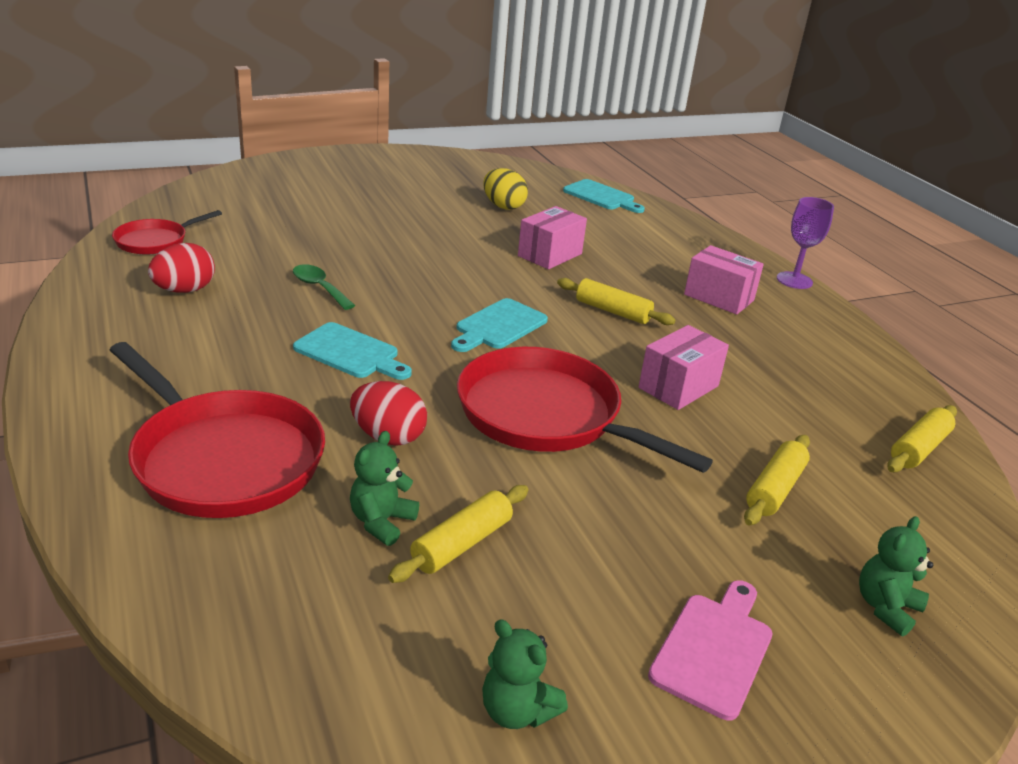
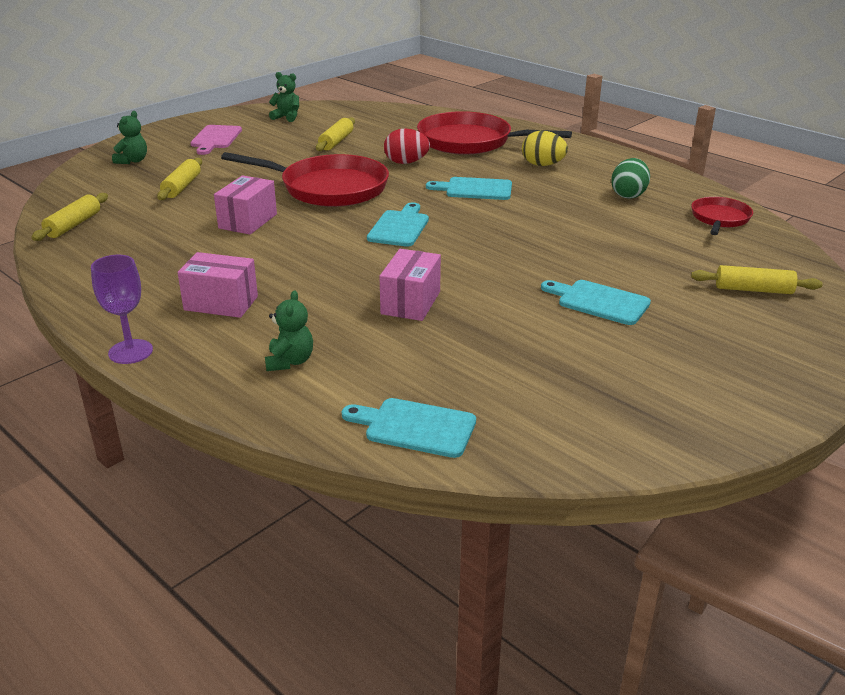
camera: 160 degrees right, 0 degrees up
red egg [148,243,215,293] -> green egg [611,158,650,198]
green spoon [293,264,355,310] -> none
green teddy bear [350,431,419,546] -> green teddy bear moved to [265,290,313,371]
yellow egg [483,168,528,210] -> yellow egg moved to [522,131,568,166]
yellow rolling pin [557,278,675,325] -> yellow rolling pin moved to [691,265,823,294]
none -> turquoise cutting board [541,280,651,325]

